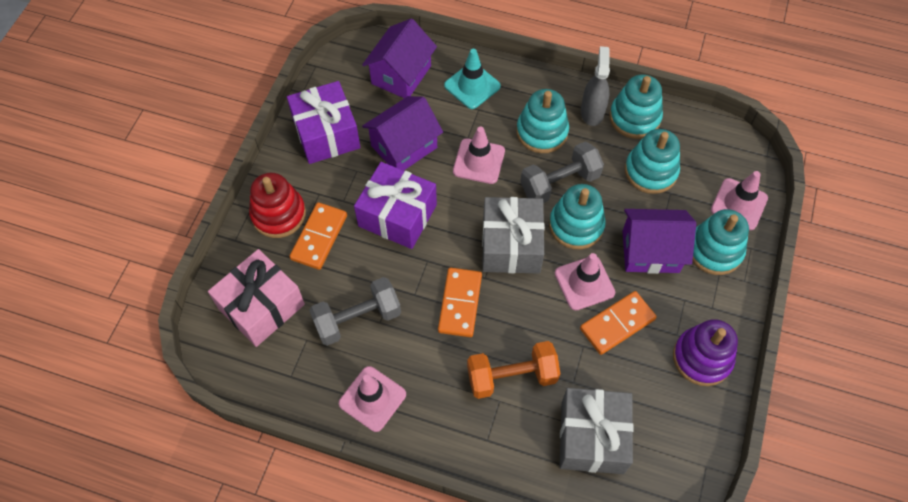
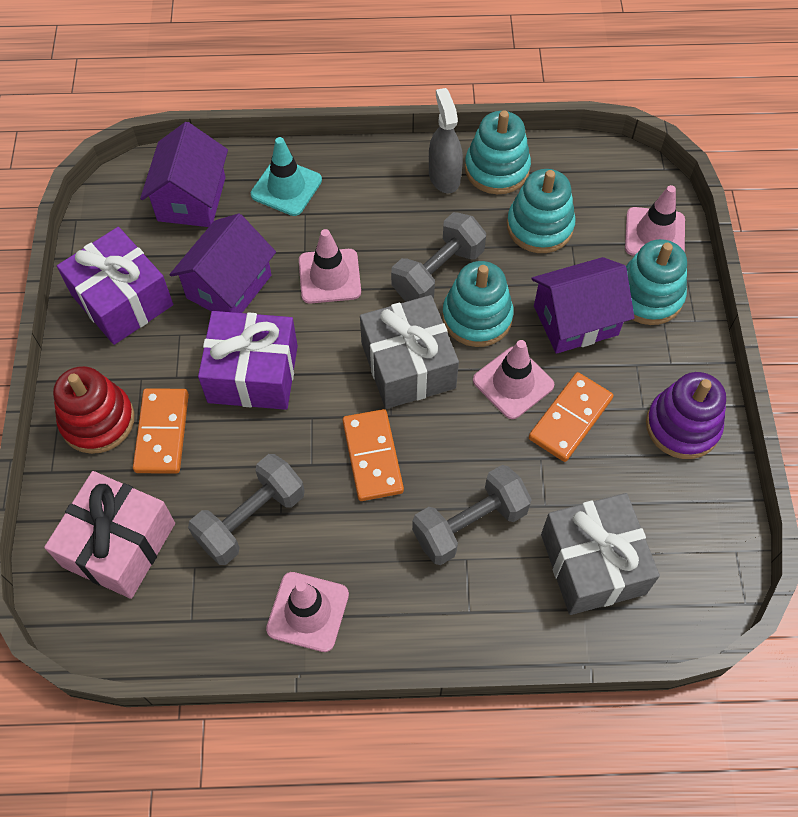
camera: 20 degrees left, 0 degrees up
orange dumbbell [467,341,561,399] -> grey dumbbell [412,465,532,565]
turquoise stacking toy [516,89,569,153] -> none

